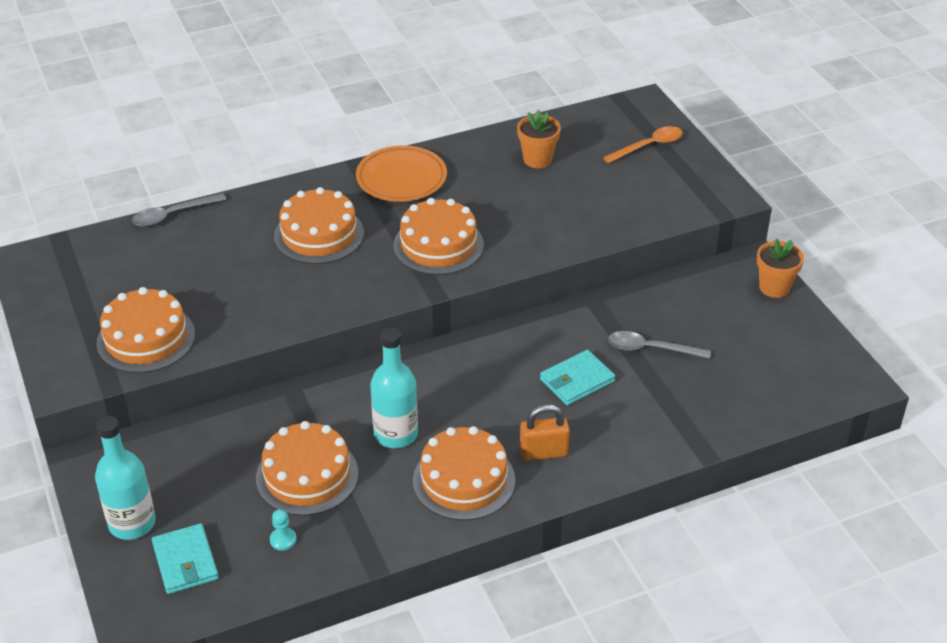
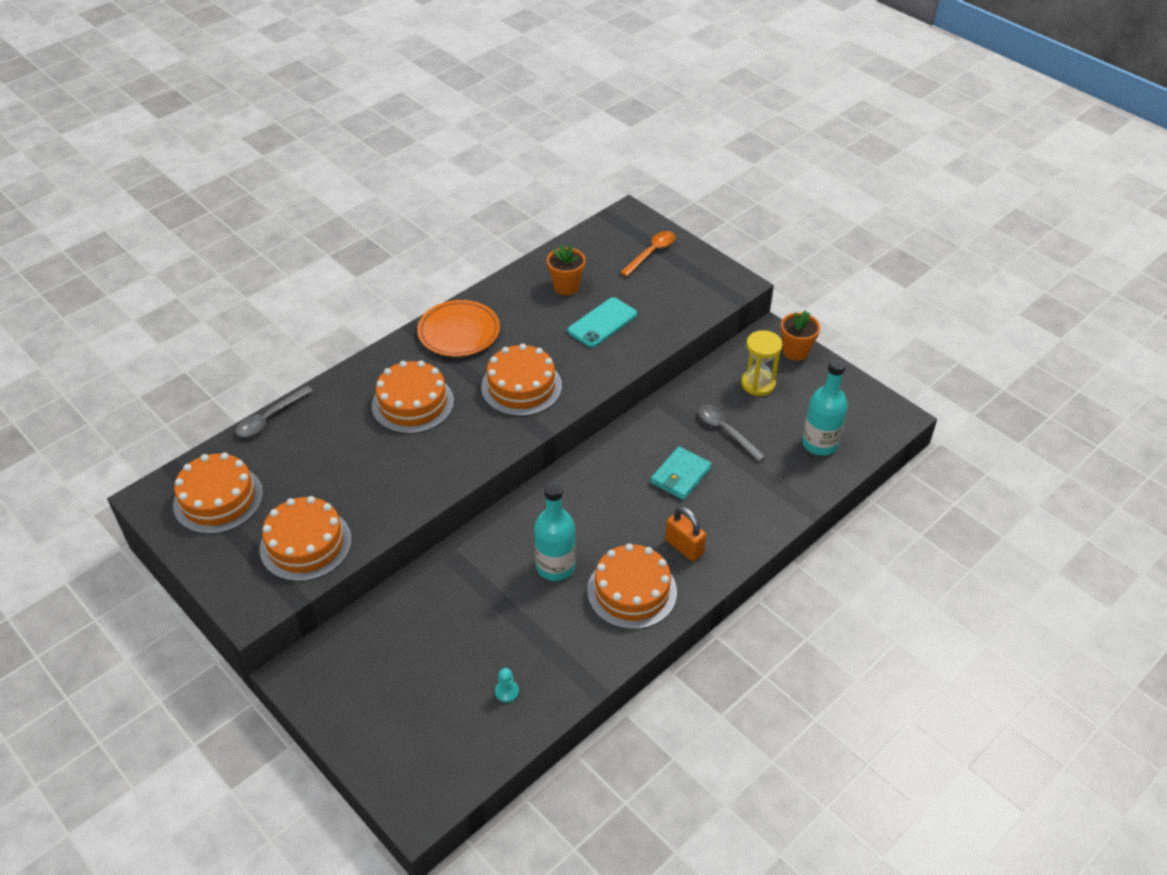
camera: 20 degrees left, 5 degrees up
turquoise bottle [95,416,156,540] -> turquoise bottle moved to [802,358,848,456]
turquoise wallet [152,523,219,594] -> none
orange cake [256,421,358,516] -> orange cake moved to [173,453,263,534]
orange padlock [520,404,570,461] -> orange padlock turned 75 degrees clockwise [665,506,706,561]
grey spoon [608,331,711,359] -> grey spoon turned 60 degrees clockwise [698,405,766,462]
none -> turquoise phone [567,297,637,348]
none -> yellow hourglass [741,330,783,396]

